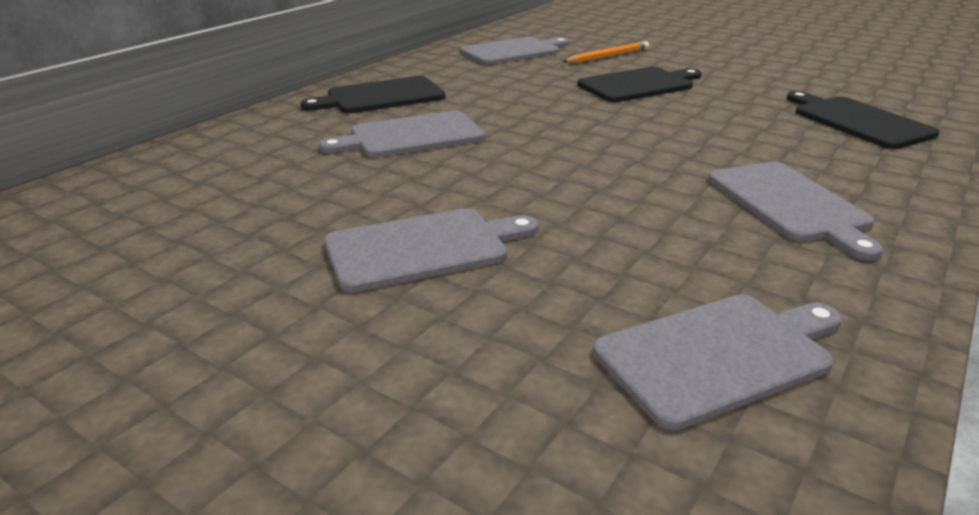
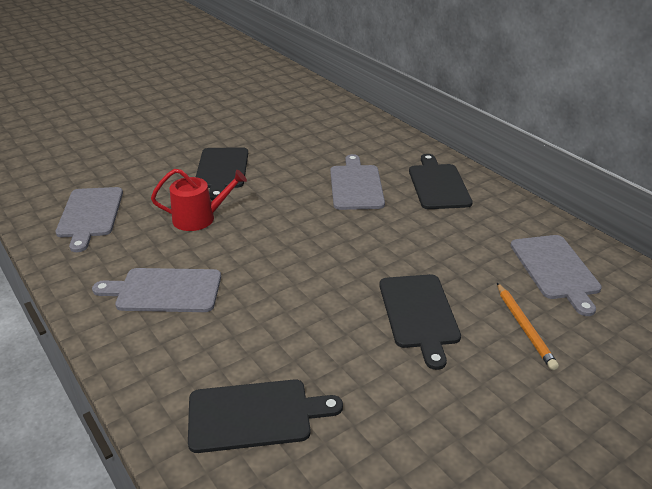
camera: 110 degrees right, 5 degrees up
grey cutting board [324,208,539,292] -> black cutting board [196,147,248,201]
none -> red watering can [151,169,247,231]

